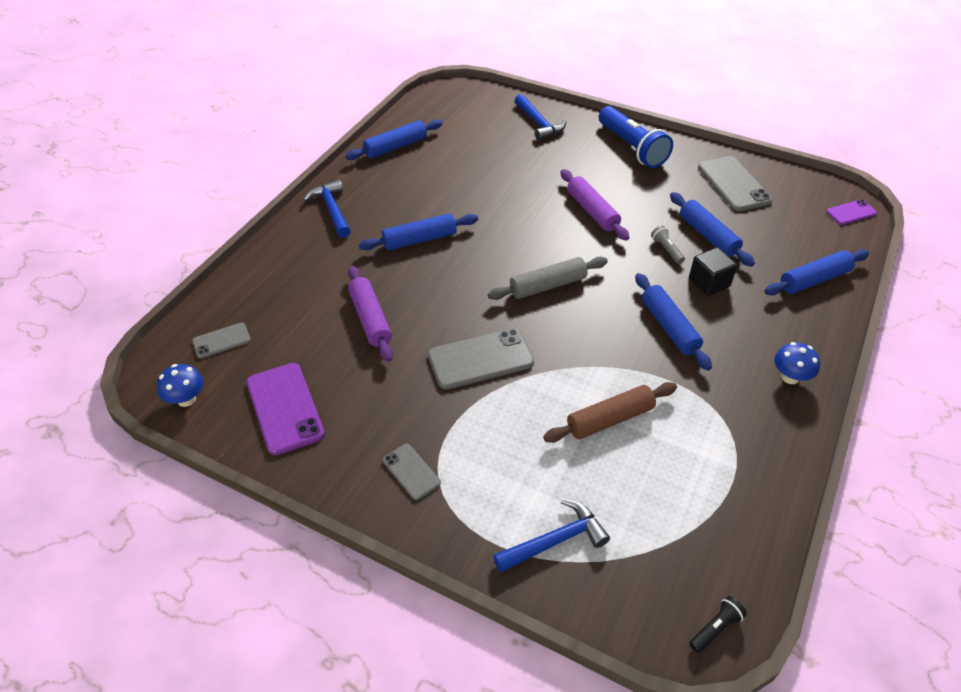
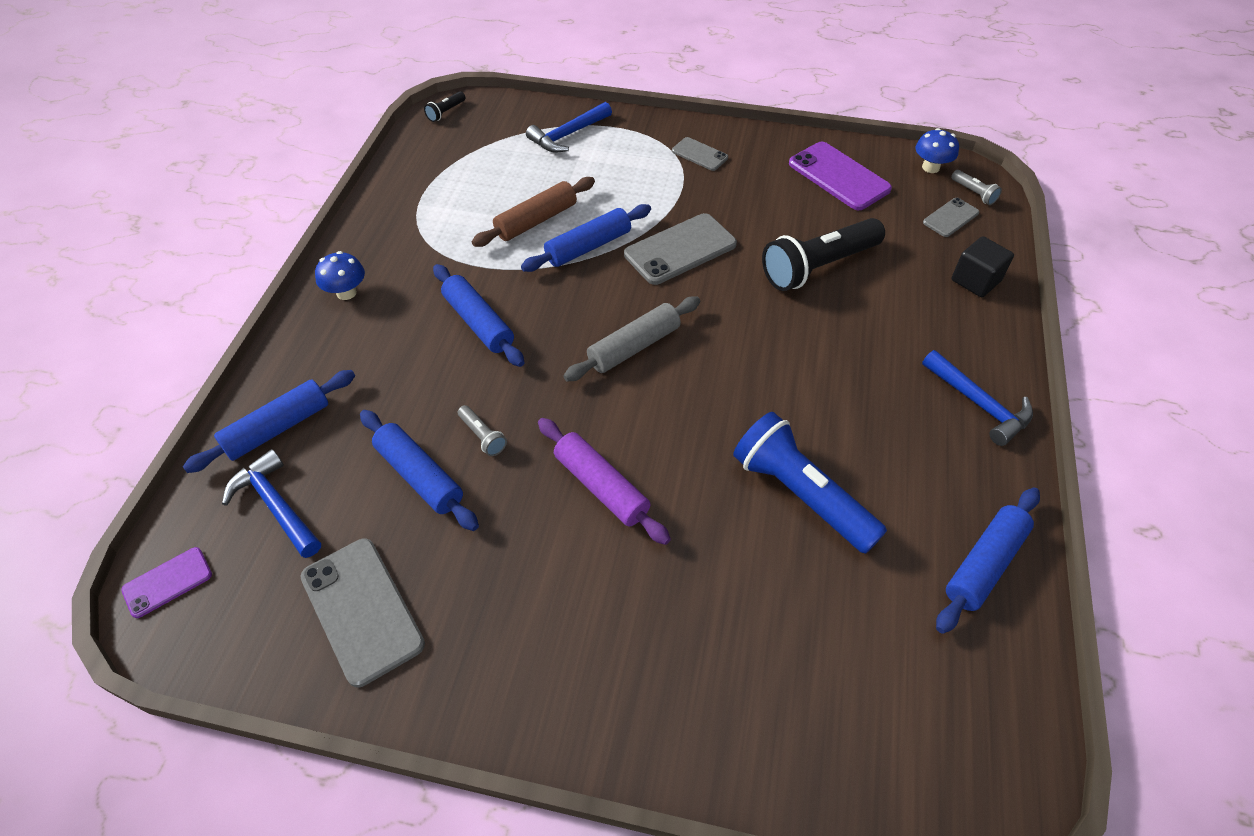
camera: 165 degrees right, 5 degrees up
purple rolling pin [348,266,393,362] -> black flashlight [762,218,885,291]
blue rolling pin [358,213,478,251] -> blue rolling pin moved to [521,204,651,272]
blue hammer [515,94,566,141] -> blue hammer moved to [222,449,321,558]
blue flashlight [599,106,673,168] -> blue flashlight moved to [733,412,887,554]
black cube [689,247,737,296] -> black cube moved to [952,236,1014,297]
none -> grey flashlight [951,170,1002,205]

